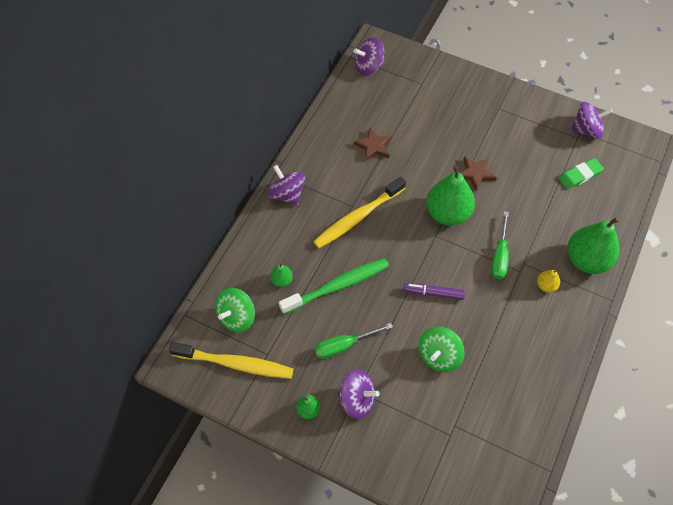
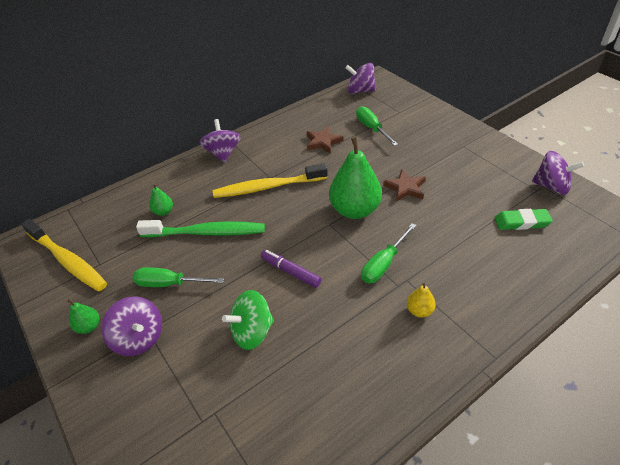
camera: 30 degrees right, 15 degrees down
green spinning top [215,287,255,333] -> none
green pear [568,217,620,274] -> none
none -> green screwdriver [356,106,398,146]

